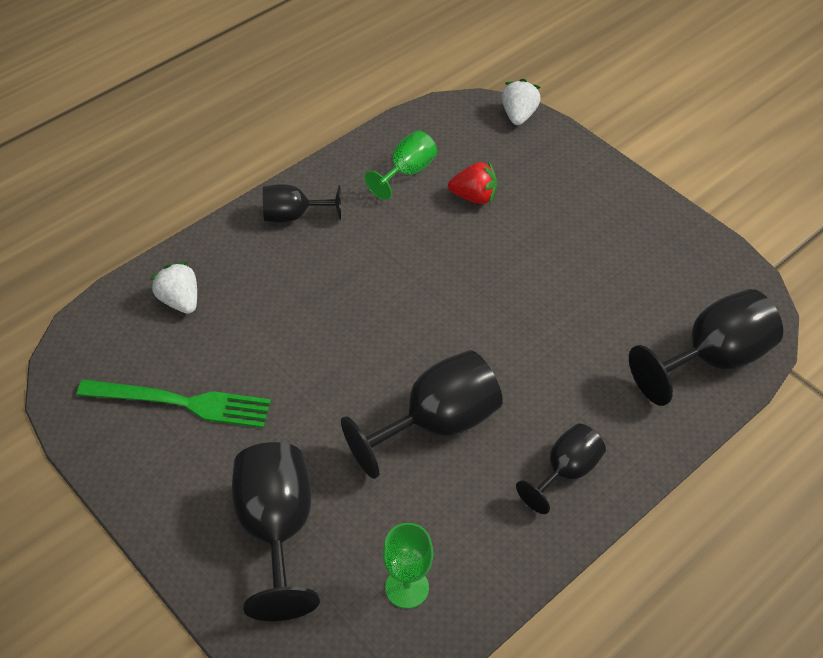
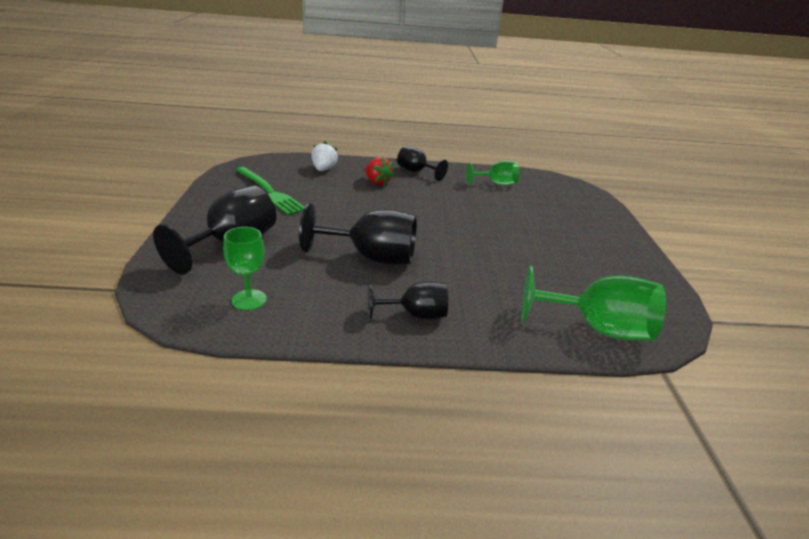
camera: 40 degrees right, 20 degrees down
red strawberry [448,162,497,204] -> red strawberry moved to [365,157,395,186]
white strawberry [502,79,541,125] -> none
black goblet [629,289,783,406] -> green goblet [521,266,666,341]

